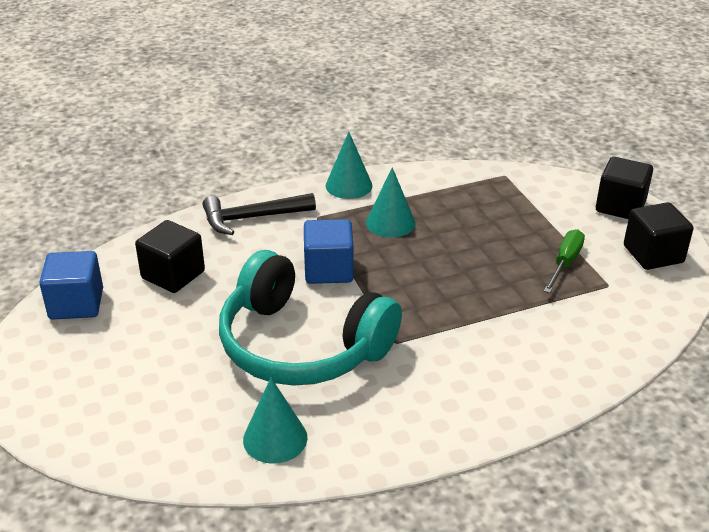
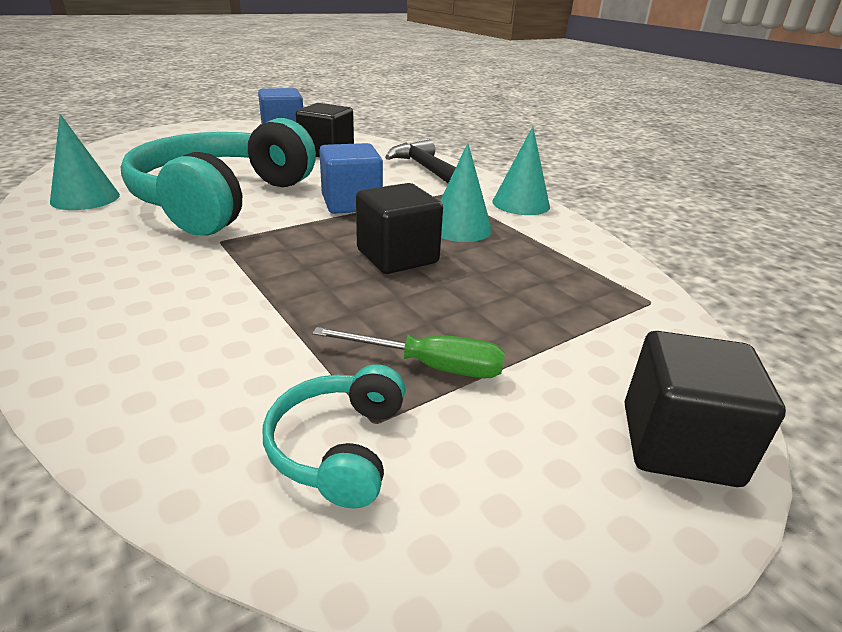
camera: 75 degrees right, 5 degrees down
black cube [624,202,694,270] -> black cube moved to [356,183,443,274]
none -> turquoise headphones [263,364,405,509]

